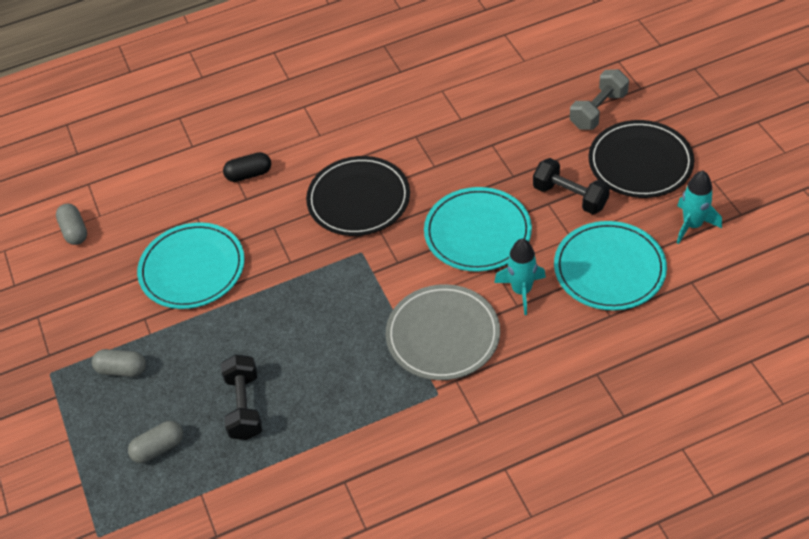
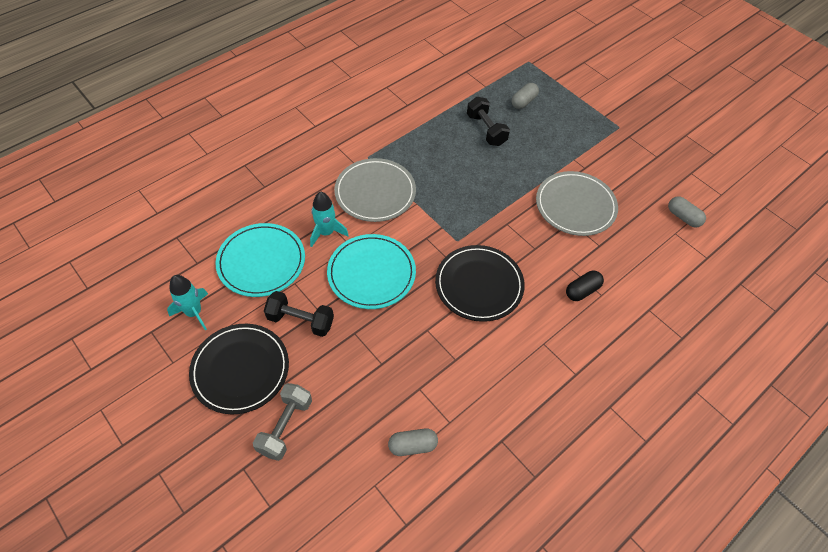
camera: 155 degrees right, 5 degrees up
grey capsule [92,349,146,377] -> grey capsule moved to [388,428,438,456]
turquoise plate [137,222,245,309] -> grey plate [536,171,618,236]

